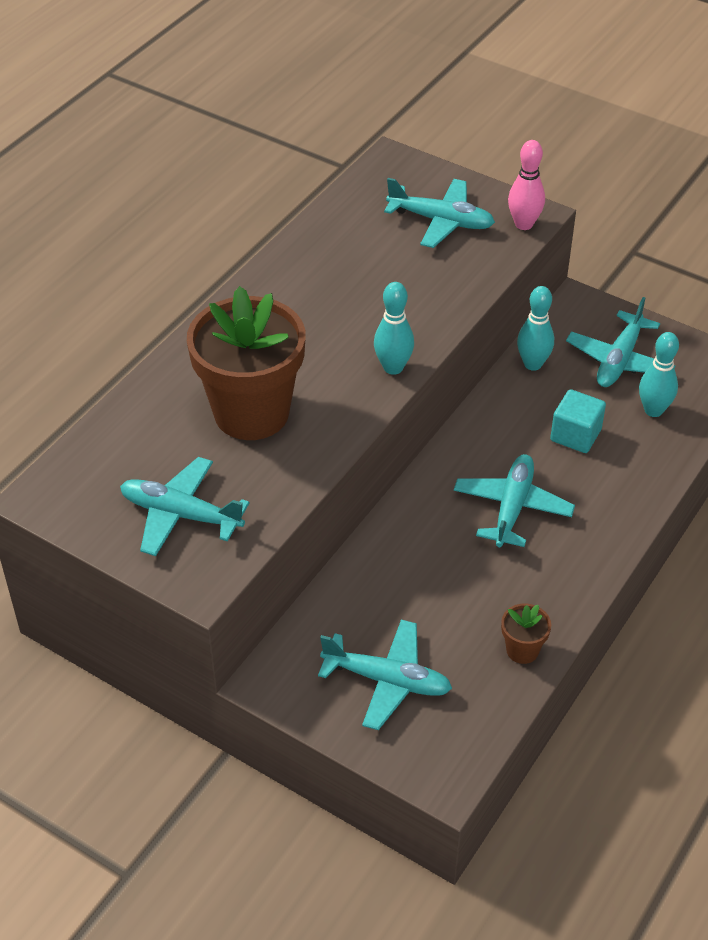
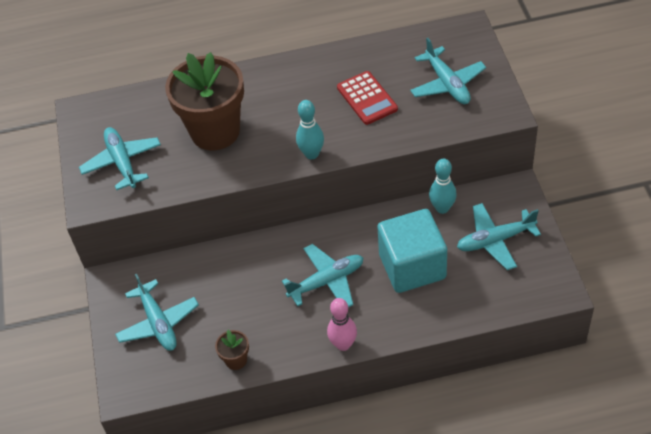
camera: 50 degrees right, 5 degrees up
pink bowling pin [508,140,545,230] -> pink bowling pin moved to [327,298,357,351]
turquoise cube [550,389,606,453] -> turquoise cube [377,209,447,293], size x1.82
turquoise bowling pin [639,332,679,417] -> none
none -> red calculator [337,71,398,125]

